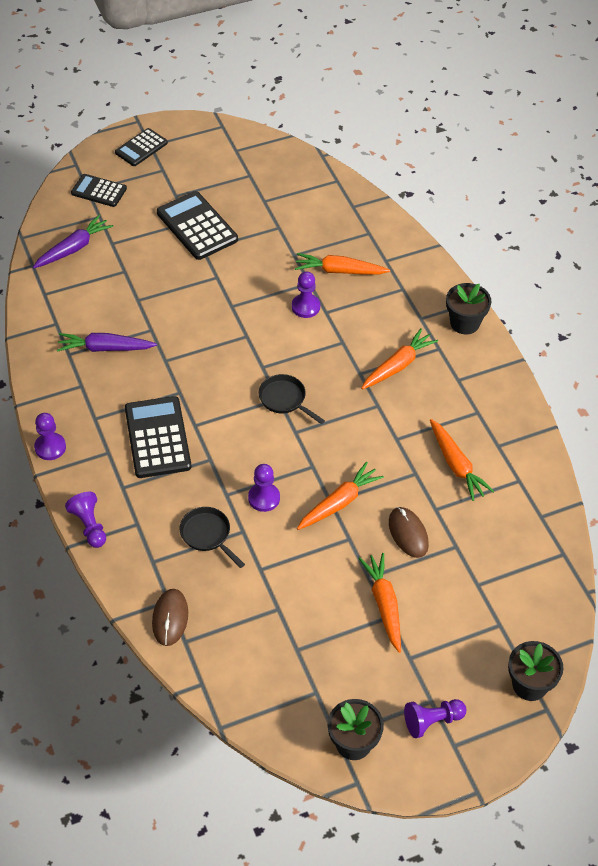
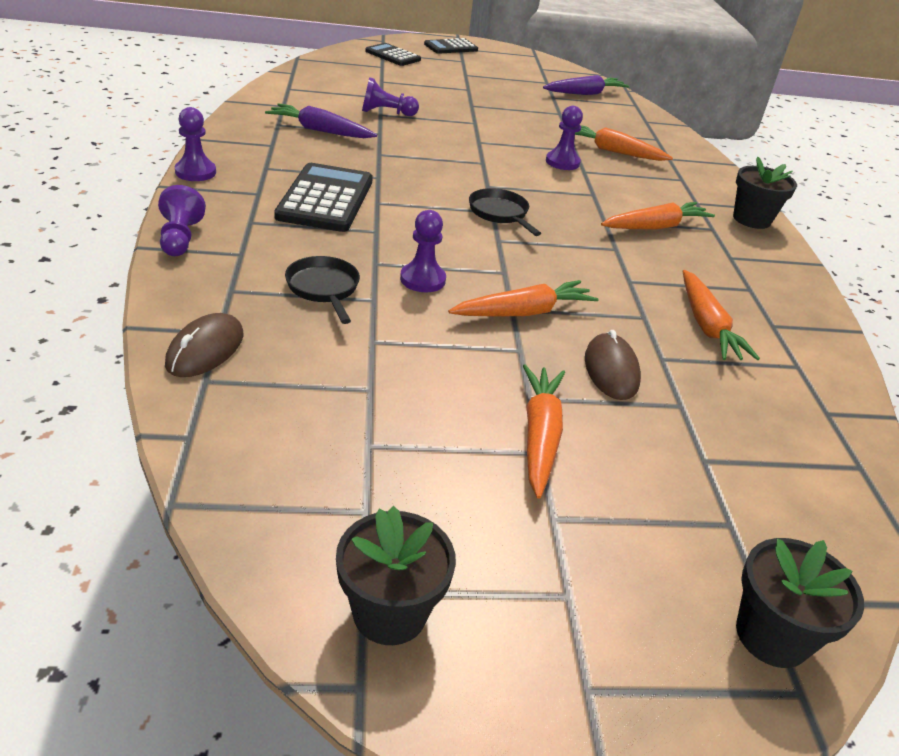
camera: 15 degrees right, 15 degrees down
purple carrot [33,215,113,268] -> purple carrot moved to [543,75,630,95]
black calculator [157,191,238,260] -> none
purple pawn [404,699,467,738] -> purple pawn moved to [362,77,419,116]

